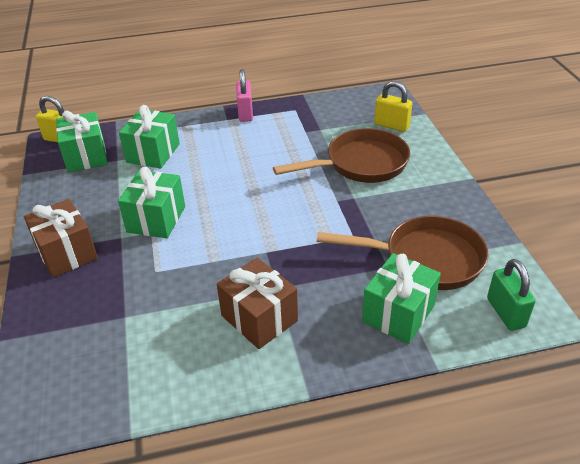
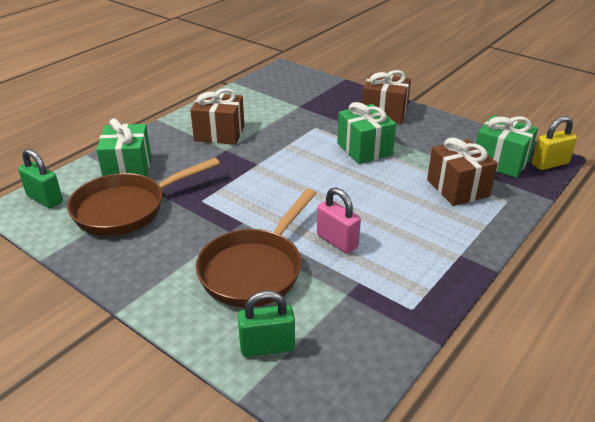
camera: 140 degrees right, 5 degrees down
green gift [119,105,180,169] -> brown gift [427,138,498,206]
pink padlock [236,69,253,122] -> pink padlock moved to [317,187,361,253]
yellow padlock [374,81,412,132] -> green padlock [238,290,295,357]

